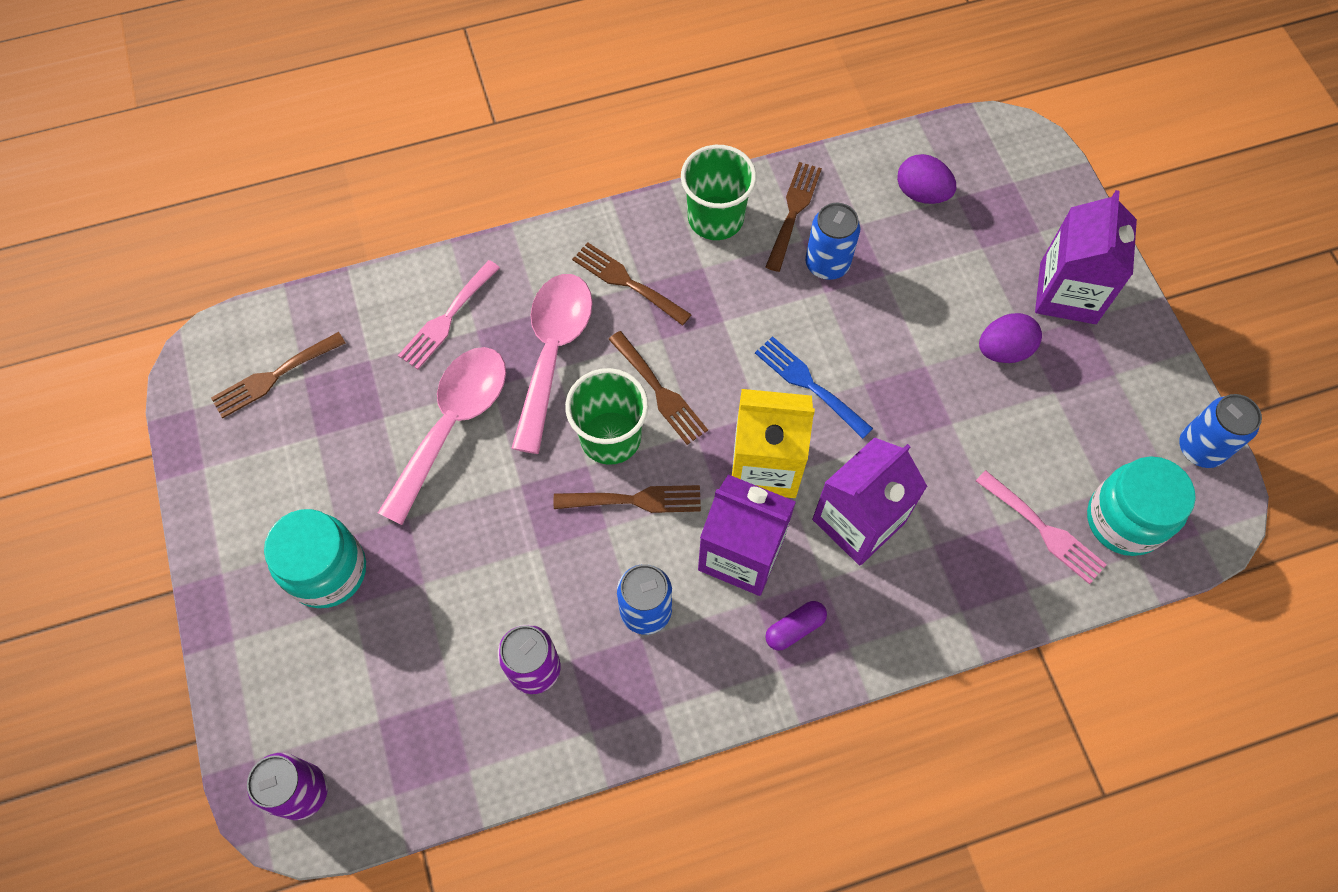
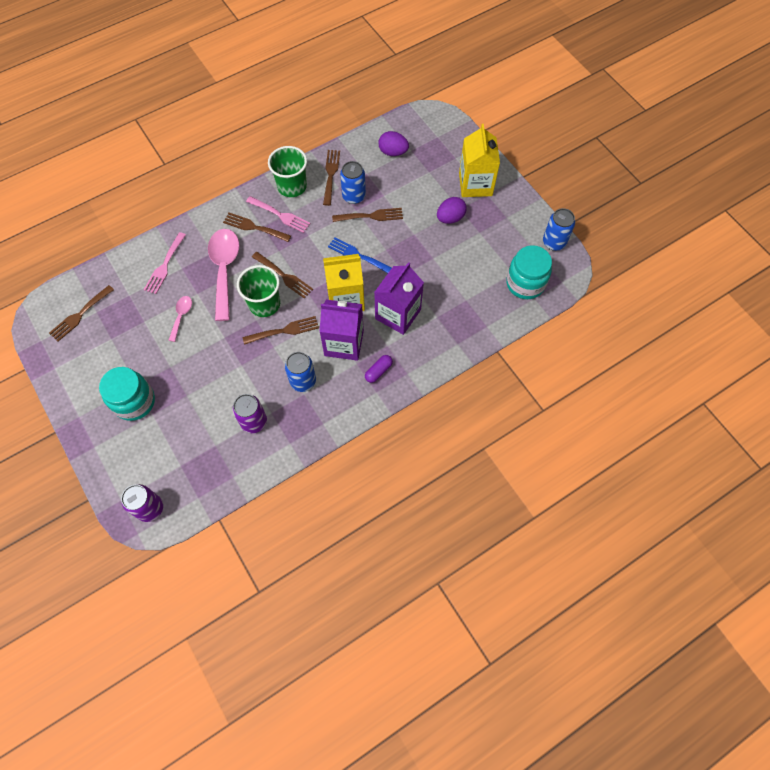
camera: 15 degrees left, 0 degrees up
pink spoon [378,347,506,525] -> pink spoon [168,296,192,342], size x0.48
pink fork [976,470,1107,584] -> pink fork moved to [246,196,311,233]
purple carton [1035,190,1137,324] -> yellow carton [459,124,500,197]
none -> brown fork [332,208,403,222]

